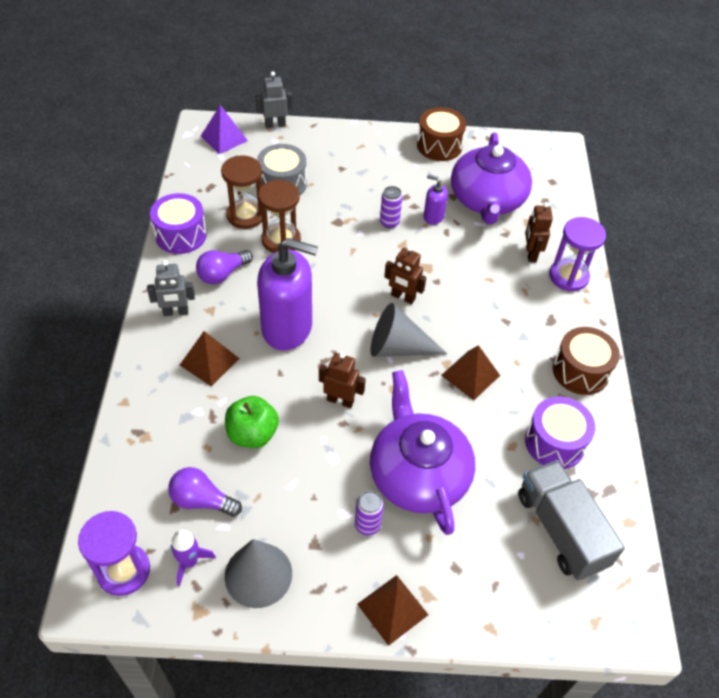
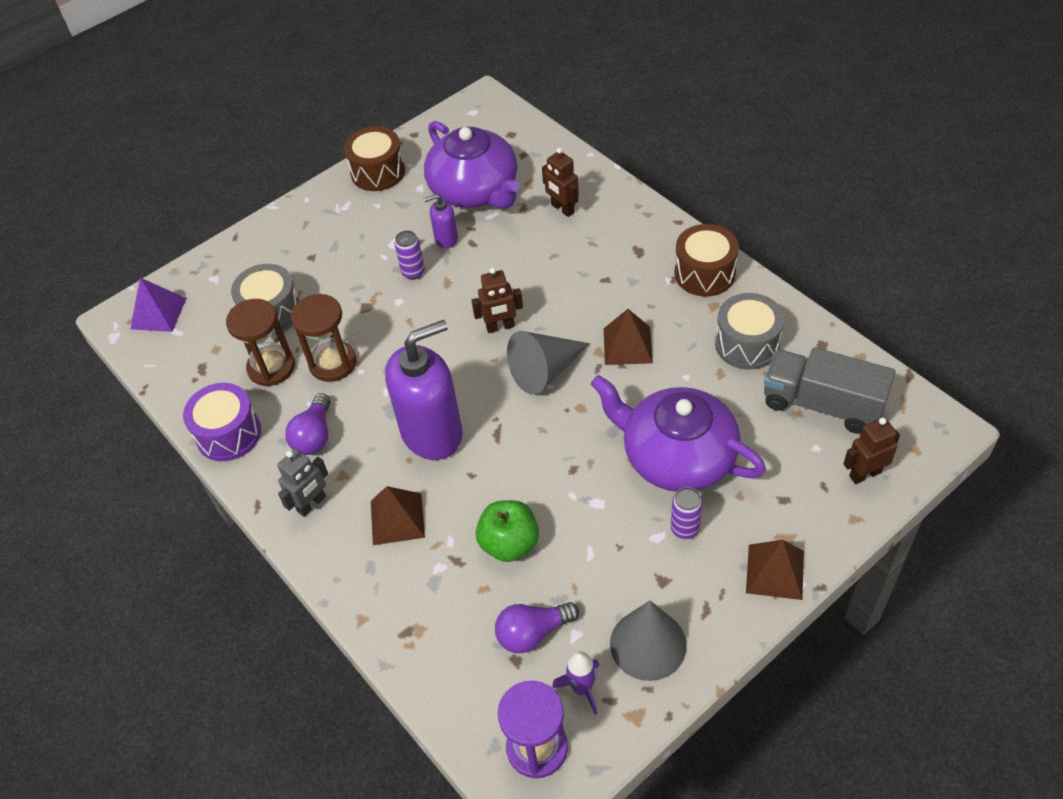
camera: 35 degrees left, 0 degrees up
grey robot [255,71,292,128] -> none
brown robot [319,352,366,408] -> brown robot moved to [843,417,900,484]
purple drum [525,396,595,469] -> grey drum [715,293,784,370]
purple hourglass [549,217,606,291] -> none

